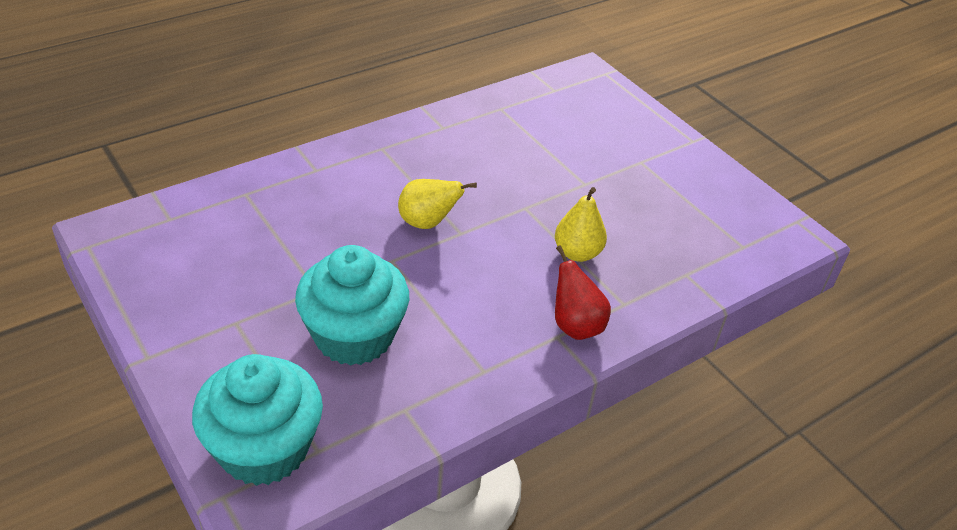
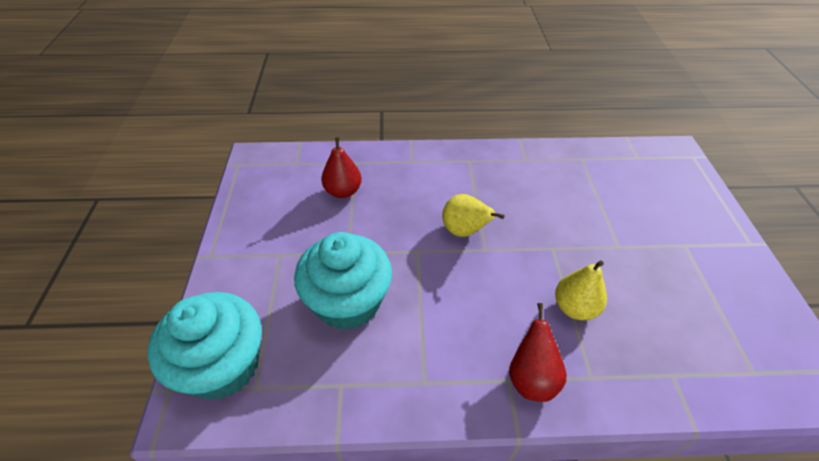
camera: 35 degrees right, 5 degrees up
none -> red pear [321,137,362,198]

